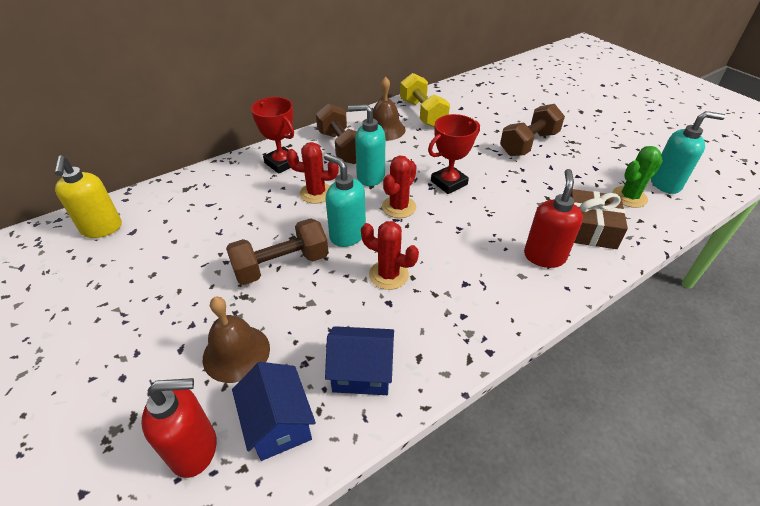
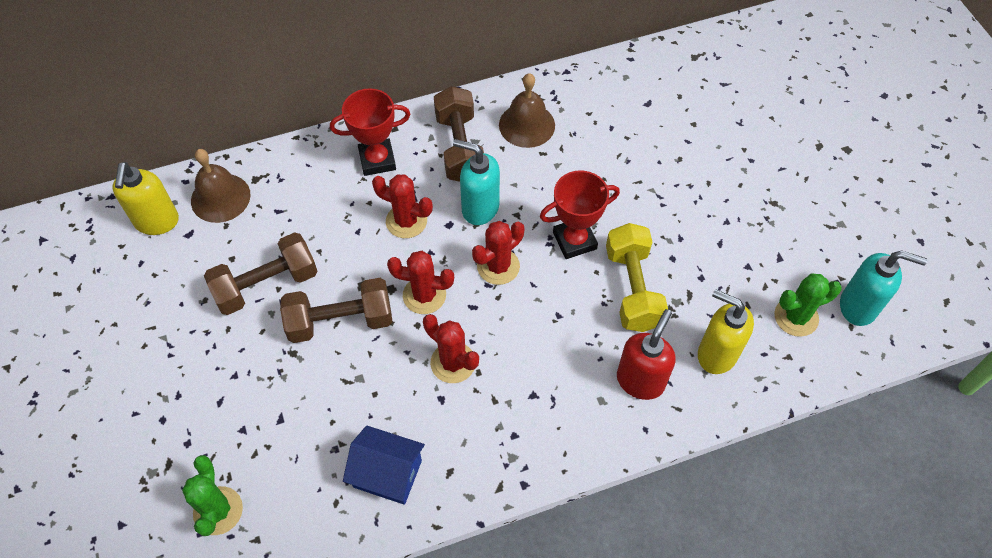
camera: 15 degrees right, 15 degrees up
red soap dispenser [141,378,217,478] -> green cactus [182,455,243,536]
brown bell [203,297,270,383] -> brown bell moved to [191,149,251,223]
blue house [232,362,316,461] -> none
red trophy [251,97,299,174] -> red trophy turned 75 degrees counterclockwise [330,88,411,176]
turquoise soap dispenser [324,153,366,247] -> red cactus [387,251,454,314]
yellow dumbbell [400,73,450,127] -> yellow dumbbell moved to [606,223,668,332]
brown dumbbell [500,104,565,156] -> brown dumbbell moved to [204,232,317,315]
brown gift [570,189,628,249] -> yellow soap dispenser [698,289,754,374]

